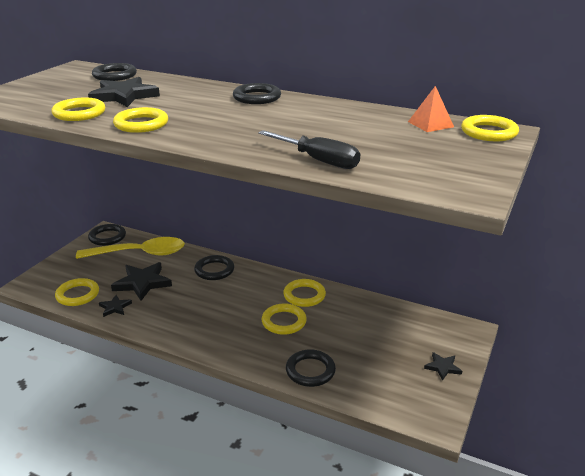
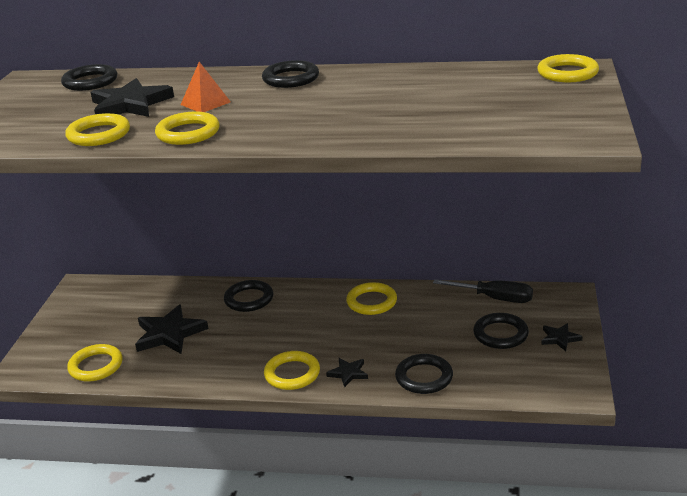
camera: 15 degrees left, 0 degrees up
yellow spoon [76,237,185,259] -> none
black ring [88,224,126,246] -> black ring moved to [473,313,529,349]
black star [99,295,132,317] -> black star moved to [326,358,368,387]
black screwdriver [258,130,360,169] -> black screwdriver moved to [433,279,533,303]
yellow ring [262,303,307,335] -> yellow ring moved to [264,351,320,390]
orange pyramid [408,86,454,132] -> orange pyramid moved to [181,62,231,112]

